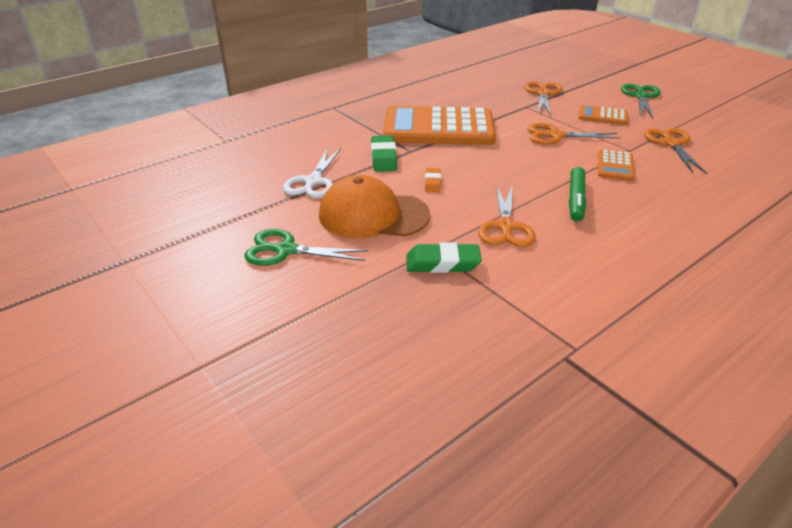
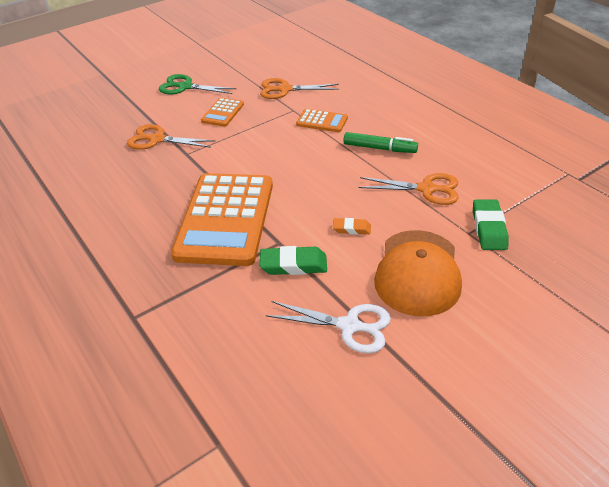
camera: 85 degrees left, 5 degrees up
green scissors [244,229,368,266] -> none
orange scissors [527,123,621,145] -> none

